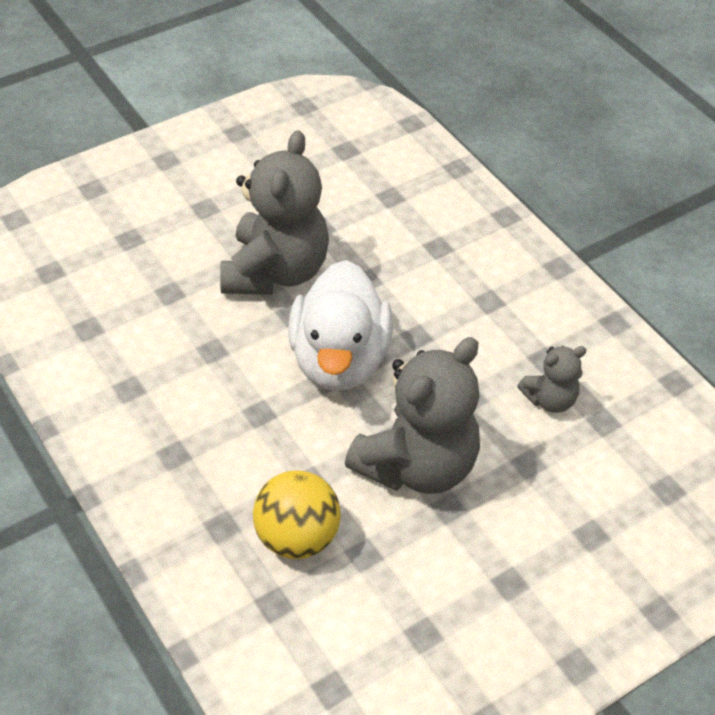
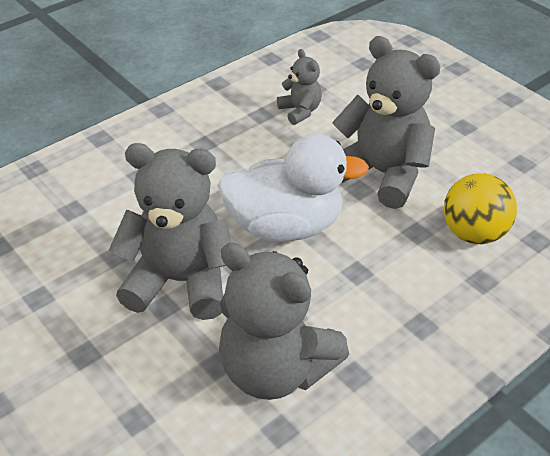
camera: 95 degrees left, 5 degrees down
none -> grey teddy bear [219,242,349,400]

